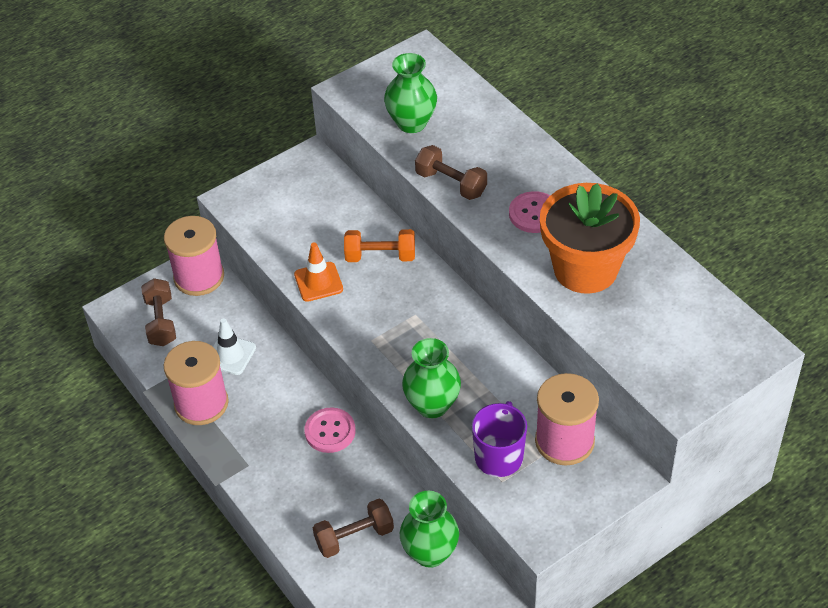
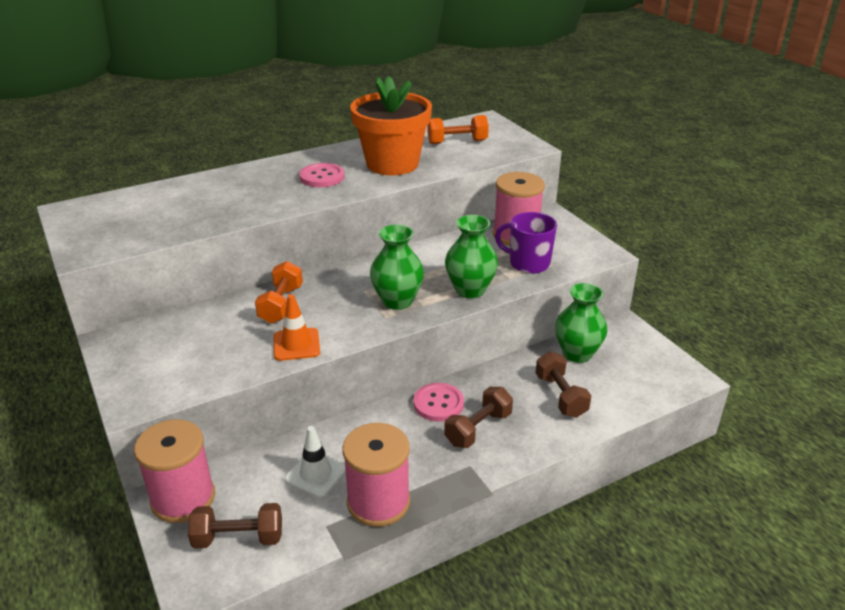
camera: 85 degrees left, 15 degrees down
green vase [384,53,437,133] -> green vase moved to [370,224,424,310]
brown dumbbell [415,145,487,200] -> brown dumbbell moved to [444,387,513,448]
none -> orange dumbbell [428,115,489,144]

